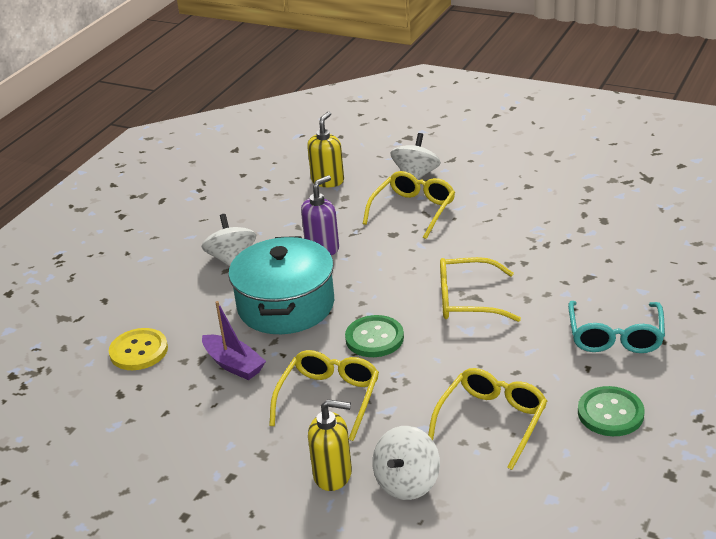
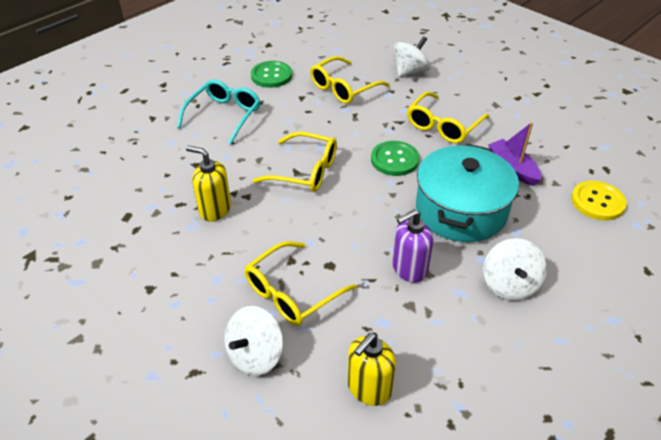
camera: 165 degrees left, 10 degrees up
yellow soap dispenser [308,399,352,491] -> yellow soap dispenser moved to [186,146,231,221]

